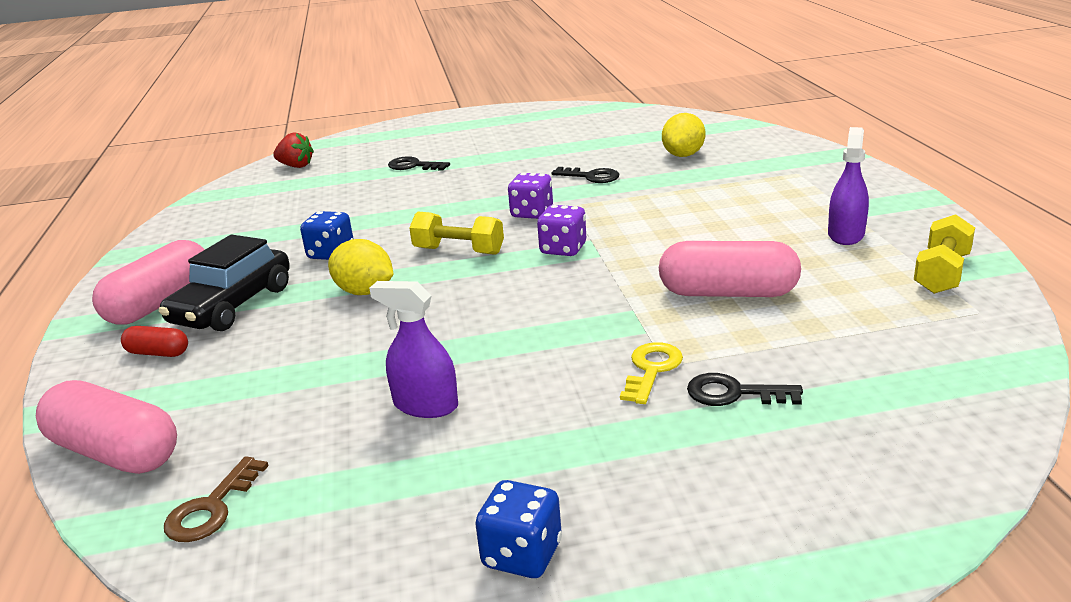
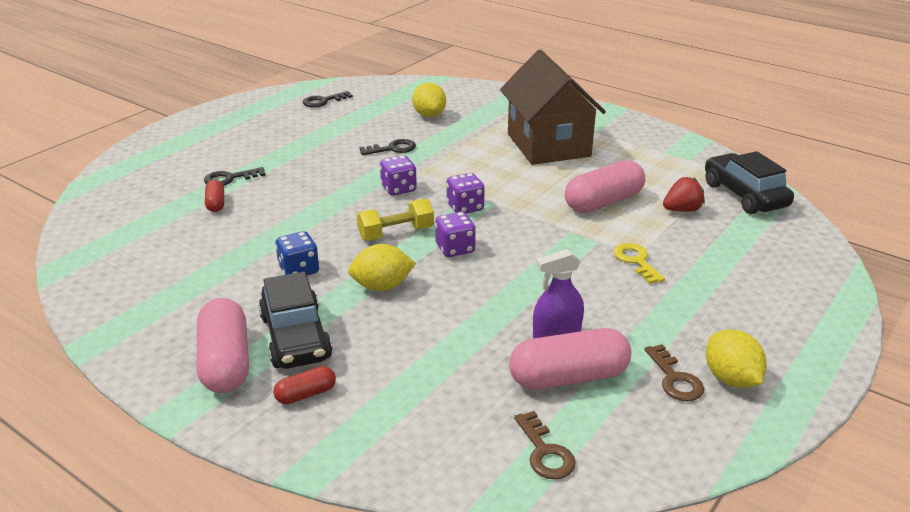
camera: 45 degrees left, 5 degrees up
pink capsule [36,380,177,474] -> pink capsule moved to [509,328,631,390]
red strawberry [273,132,314,168] -> red strawberry moved to [663,177,705,212]
blue dice [475,480,562,578] -> yellow lemon [706,329,767,388]
black key [687,373,803,406] -> black key moved to [303,91,353,108]
purple spray bottle [828,127,869,245] -> none
yellow dumbbell [914,214,975,294] -> none
none -> red capsule [205,180,224,212]
none -> purple dice [435,212,476,257]
none -> brown house [500,50,606,165]
none -> brown key [644,344,704,401]
none -> black car [705,151,794,214]

